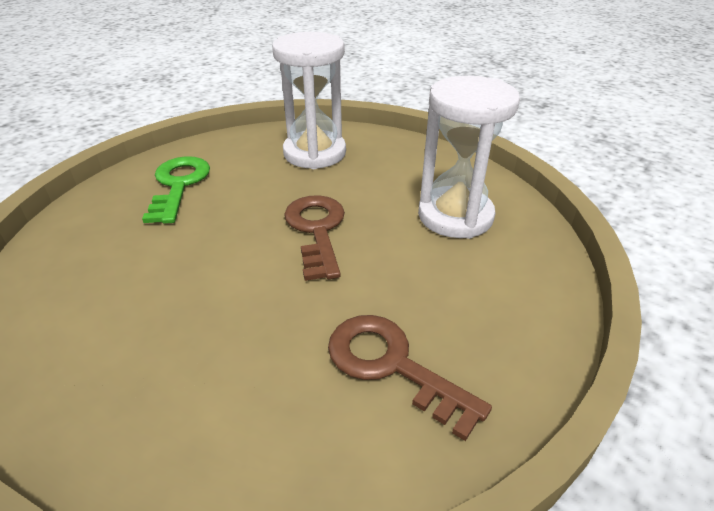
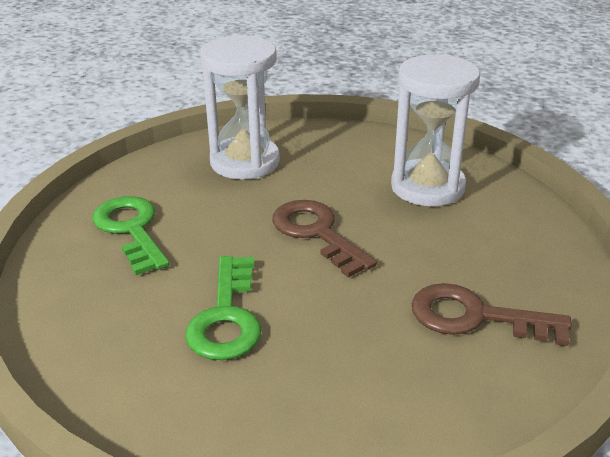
camera: 25 degrees left, 5 degrees down
none -> green key [185,256,261,360]

